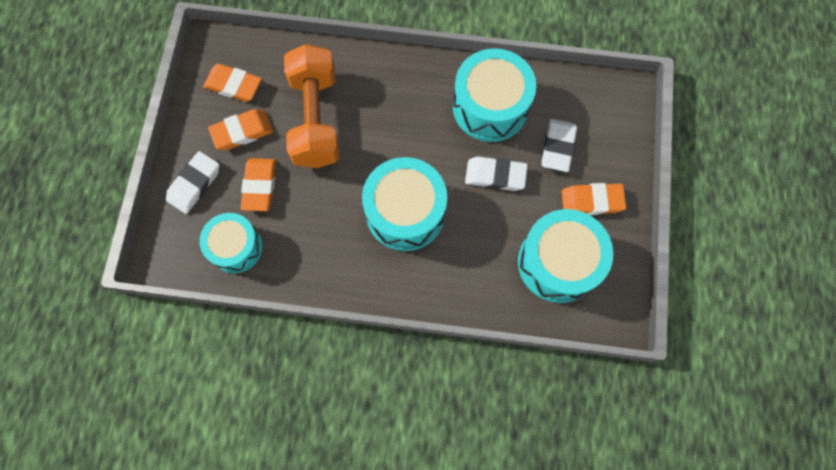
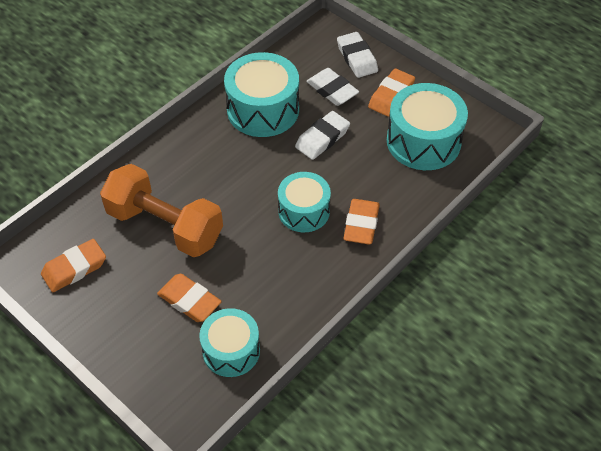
camera: 55 degrees left, 20 degrees down
white eraser [166,151,219,214] -> white eraser moved to [337,32,378,78]
orange eraser [208,109,273,150] -> orange eraser moved to [343,199,380,245]
turquoise drum [362,157,447,251] -> turquoise drum [278,172,331,232], size x0.65

